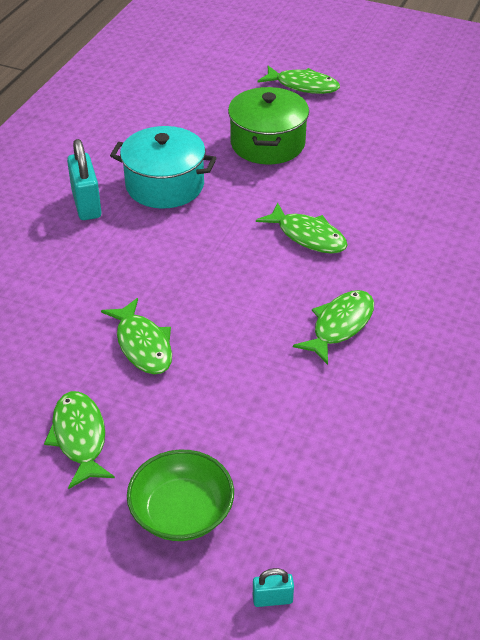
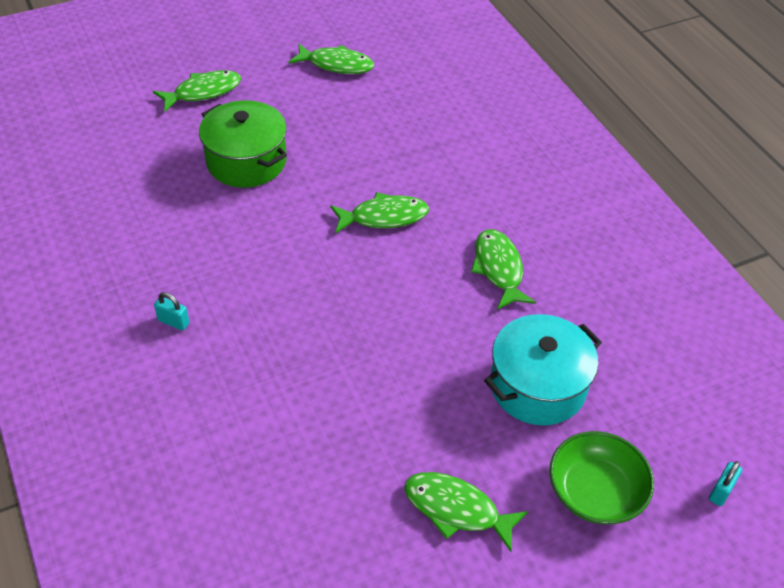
camera: 50 degrees left, 5 degrees up
turquoise padlock [67,139,102,220] -> turquoise padlock [154,292,189,331], size x0.51
green fish [101,298,172,374] -> green fish moved to [289,43,374,74]
turquoise pot [110,126,216,208] -> turquoise pot moved to [484,314,602,426]

